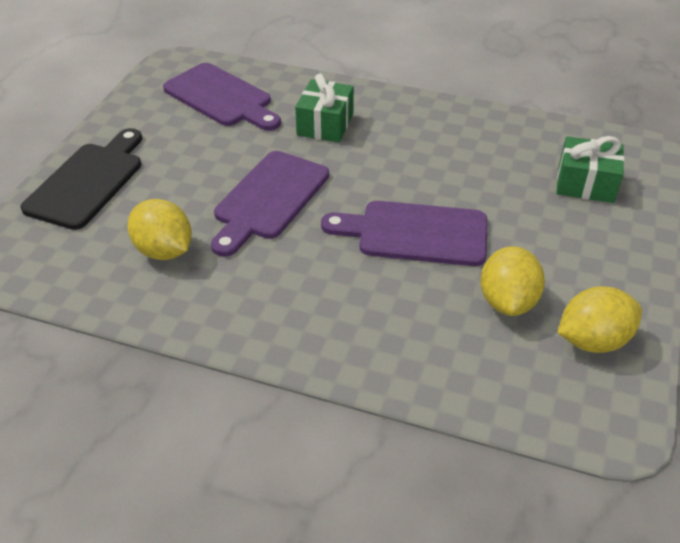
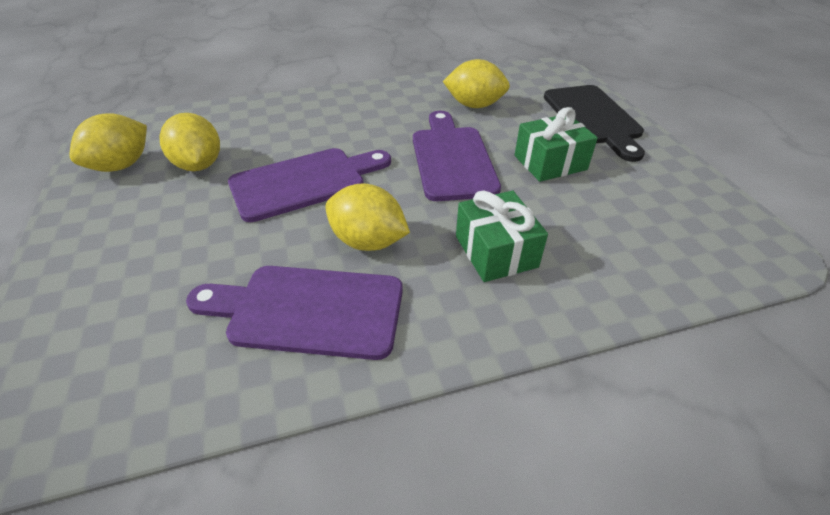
camera: 145 degrees right, 0 degrees up
purple cutting board [163,63,281,131] -> purple cutting board moved to [186,266,403,360]
green gift [556,136,624,203] -> green gift moved to [515,107,598,182]
none -> yellow lemon [325,183,410,251]

